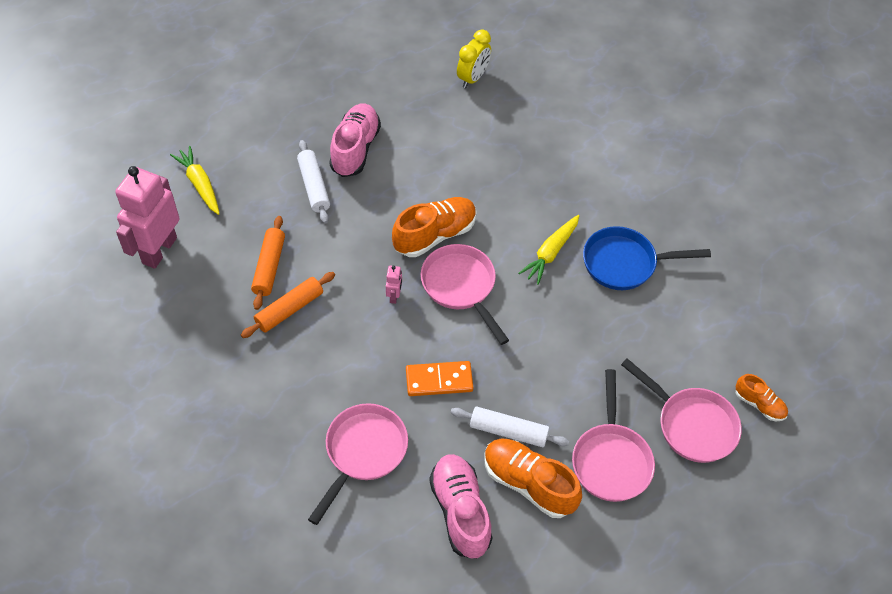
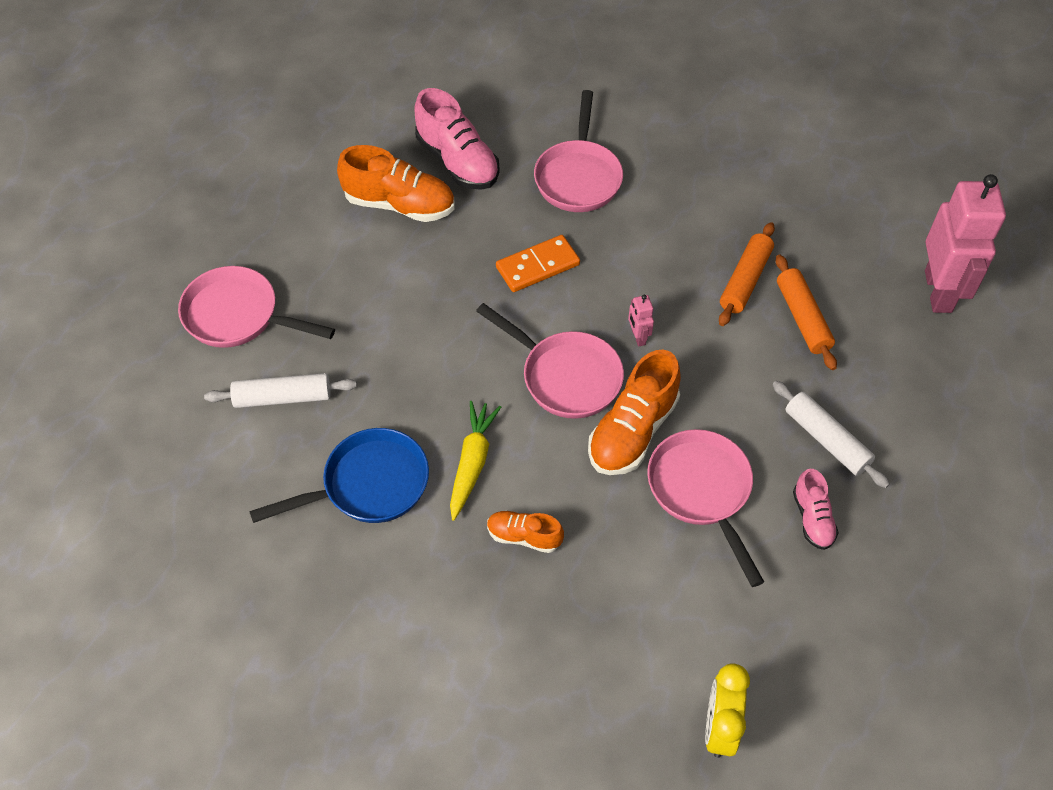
camera: 160 degrees right, 0 degrees up
yellow carrot [170,146,220,215] -> none
pink shoe [329,104,381,177] -> pink shoe [793,469,839,550], size x0.56
white rolling pin [450,406,569,447] -> white rolling pin moved to [204,373,357,408]
pink pan [572,369,655,502] -> pink pan moved to [647,429,764,587]
orange shoe [735,374,788,421] -> orange shoe moved to [487,511,564,553]

